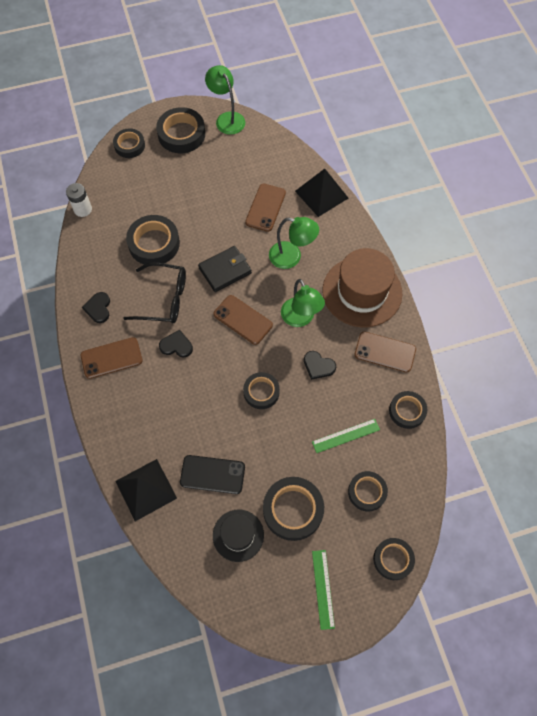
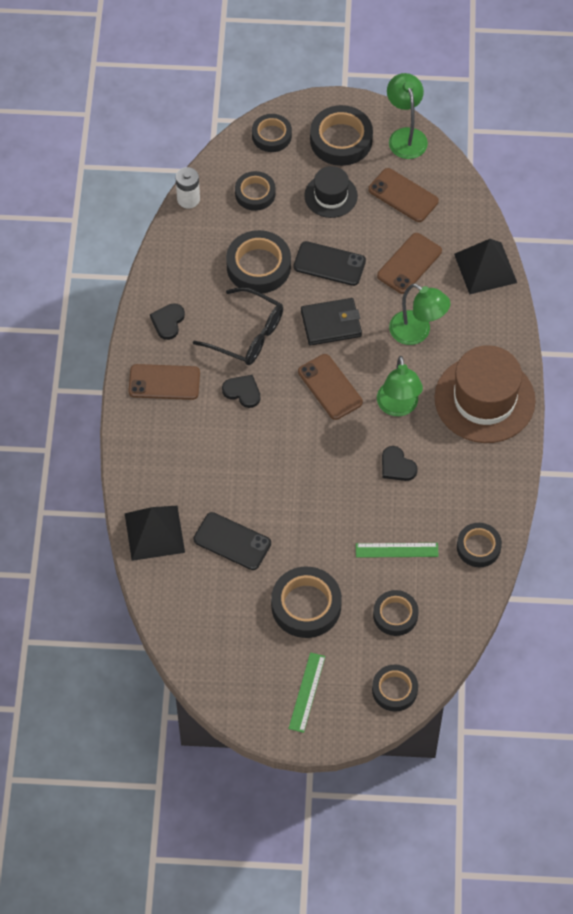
camera: 20 degrees right, 5 degrees down
black hat [213,510,264,562] -> black hat moved to [304,166,358,218]
black tape [243,372,280,409] -> black tape moved to [235,171,276,211]
brown phone [354,332,416,373] -> brown phone moved to [368,168,439,222]
none -> black phone [293,241,366,286]

